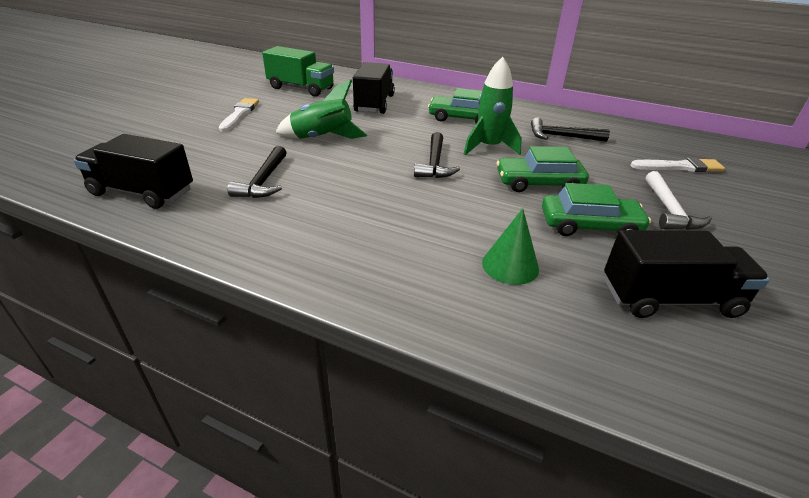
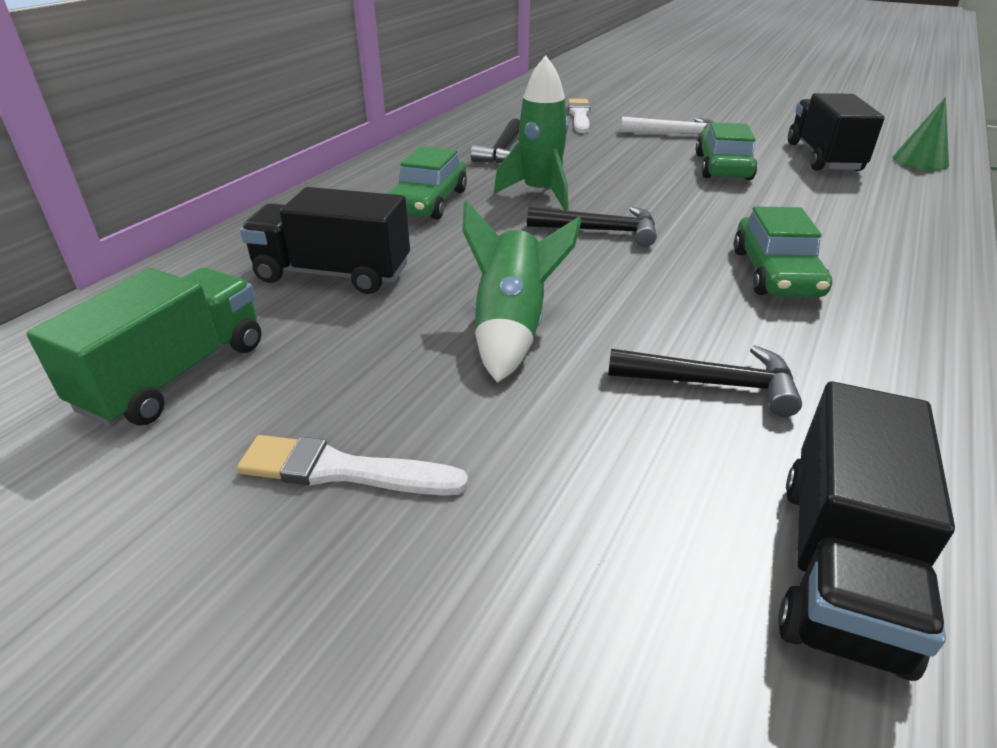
camera: 85 degrees left, 0 degrees up
green cone [482,208,539,285] -> green cone moved to [893,97,949,171]
green car [497,146,589,192] -> green car moved to [734,206,832,297]

